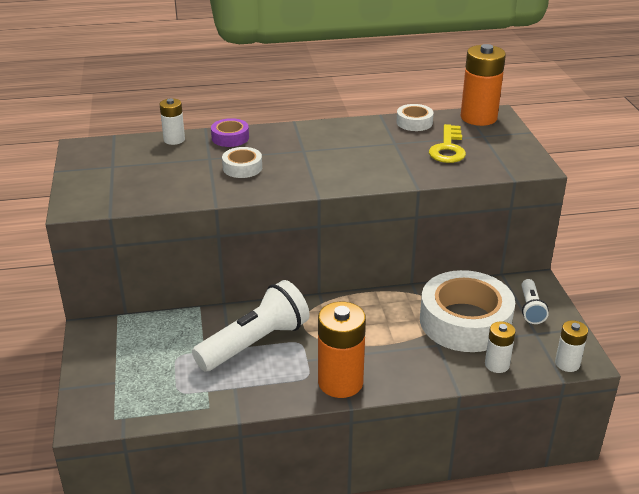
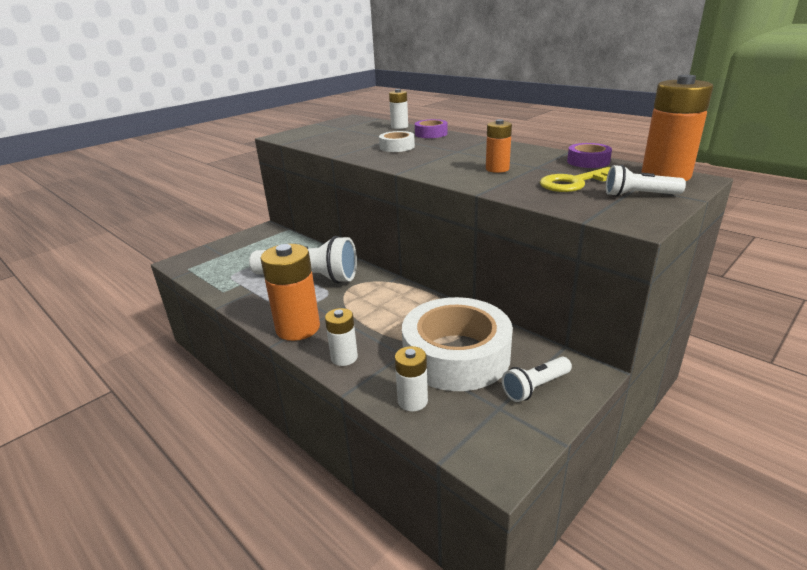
camera: 55 degrees right, 5 degrees down
white tape [396,104,434,131] -> purple tape [567,143,612,168]
white battery [555,320,588,372] -> white battery moved to [325,308,358,366]
none -> orange battery [486,119,512,173]
none -> white flashlight [606,165,686,197]

